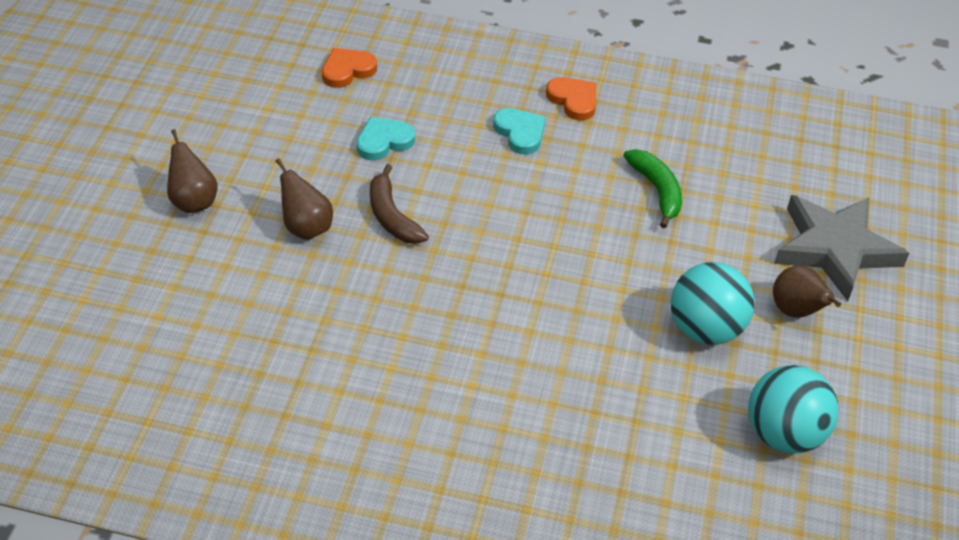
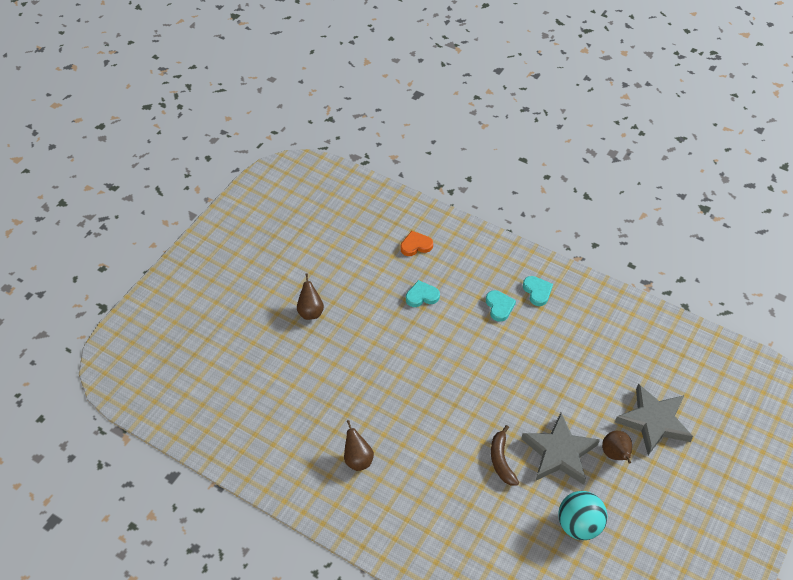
camera: 20 degrees right, 5 degrees up
brown pear [276,158,333,240] -> brown pear moved to [344,420,374,471]
brown banana [370,164,429,244] -> brown banana moved to [491,425,519,486]
orange heart [546,77,596,121] -> turquoise heart [523,276,553,306]
green banana [624,149,682,229] -> none
turquoise ball [671,262,755,345] -> grey star [521,413,600,485]

